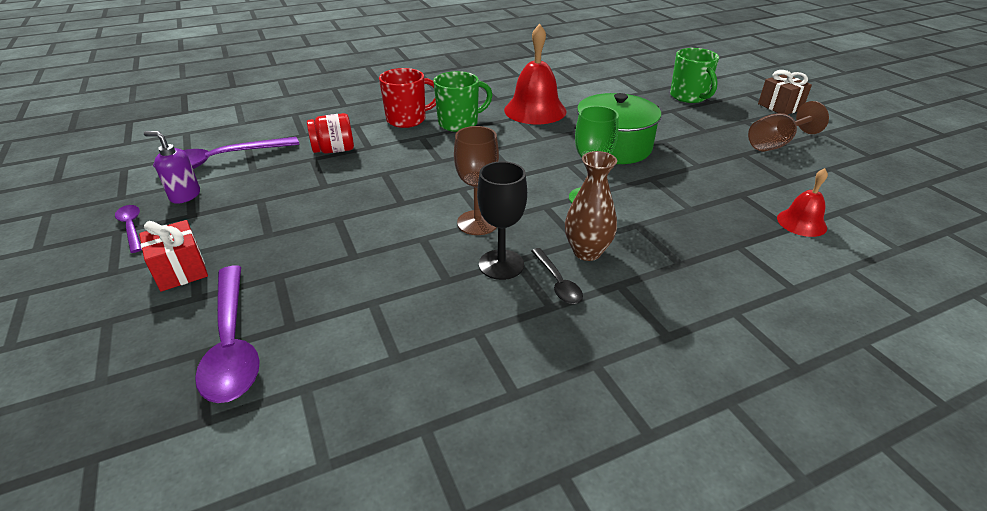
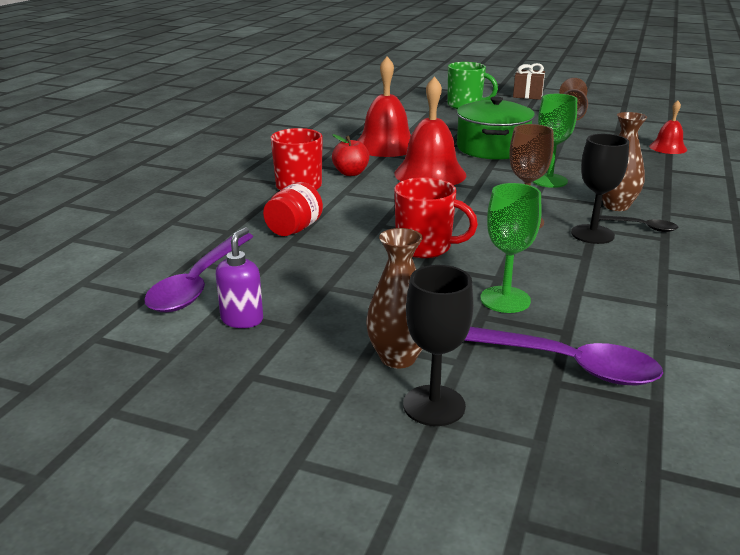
camera: 45 degrees left, 10 degrees down
purple spoon [115,205,142,253] -> none
red gift [139,220,208,292] -> brown vase [366,228,423,369]
purple soap dispenser [144,131,200,204] -> purple soap dispenser turned 135 degrees clockwise [215,227,263,328]
green mug [433,71,493,132] -> red apple [332,134,370,176]
none -> red bell [394,76,466,185]
none -> red mug [394,177,478,258]
none -> black goblet [403,265,474,426]
none -> green goblet [480,183,541,313]

